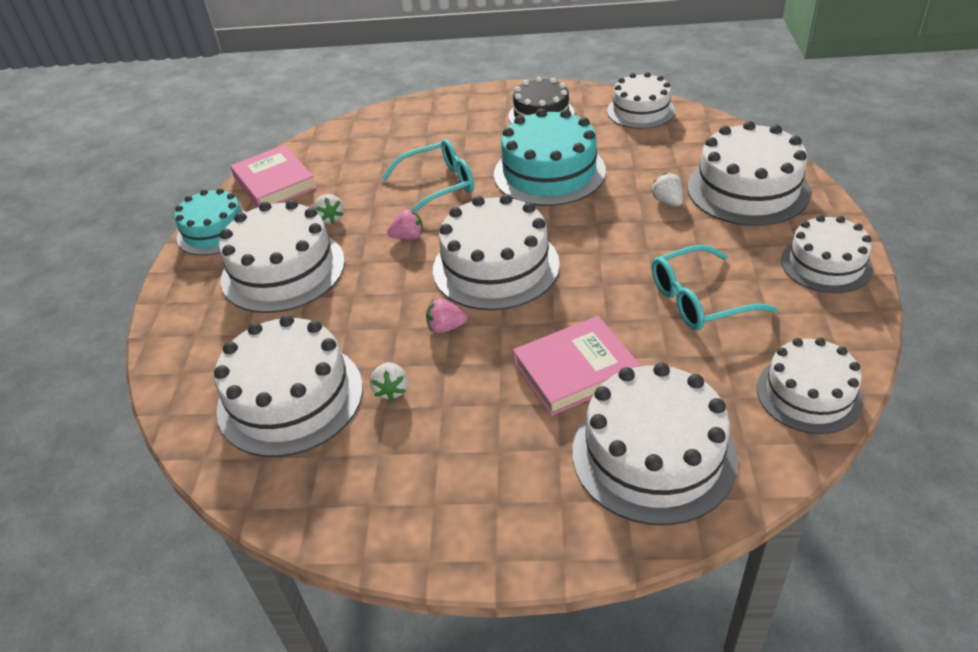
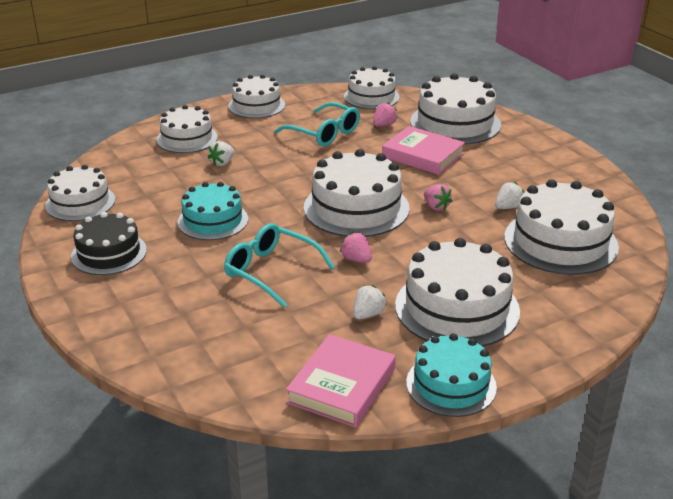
camera: 125 degrees left, 10 degrees down
turquoise cake [494,108,606,206] -> turquoise cake [177,182,248,240], size x0.65
white cake [688,121,811,226] -> white cake [156,105,218,153], size x0.65
none -> pink strawberry [373,103,398,127]

